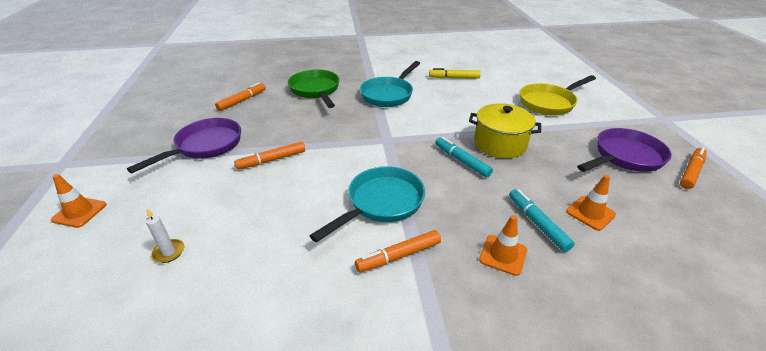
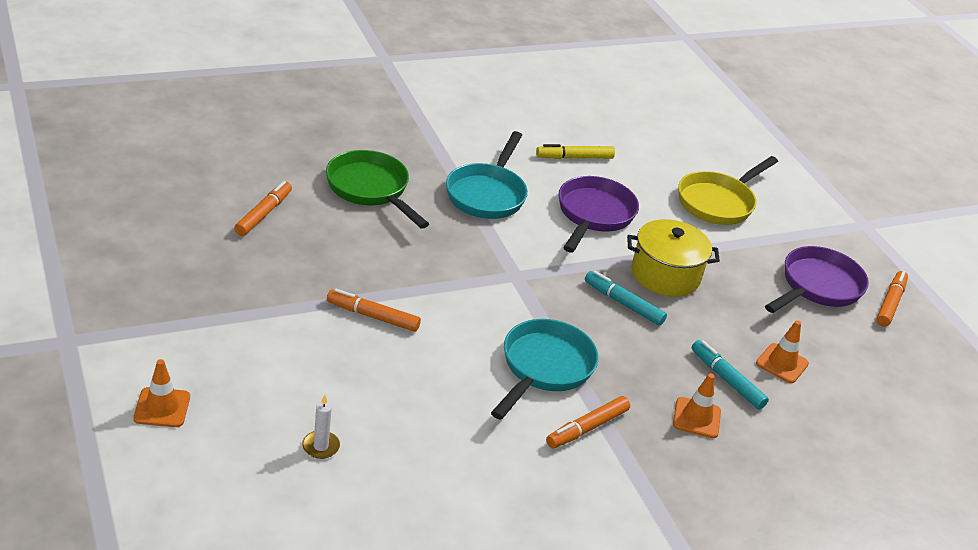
camera: 20 degrees left, 0 degrees up
purple pan [127,118,241,173] -> purple pan moved to [559,176,639,253]
orange marker [234,142,305,169] -> orange marker turned 60 degrees clockwise [327,289,421,332]

